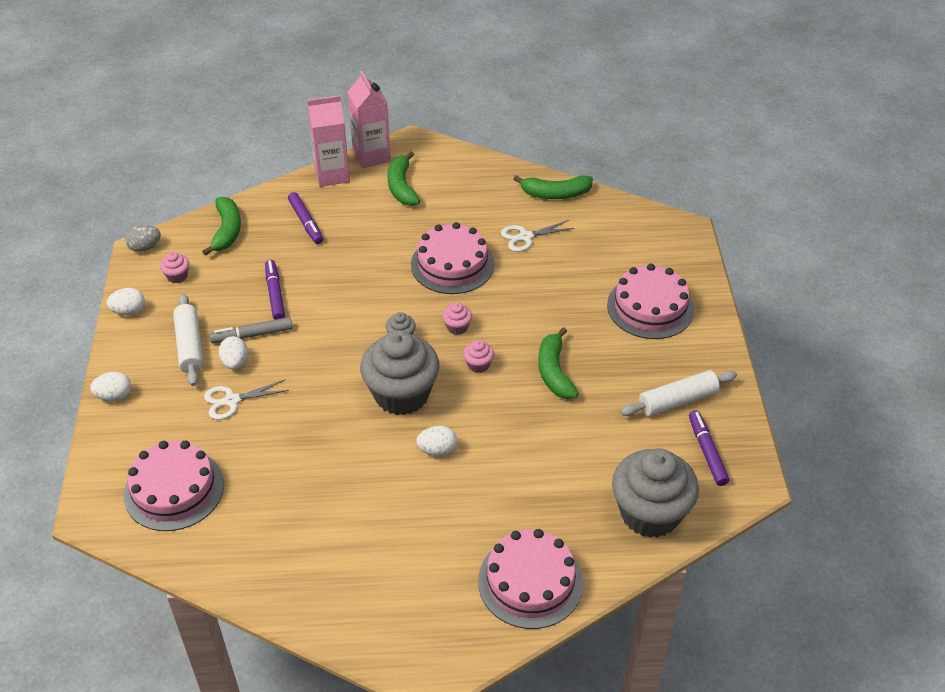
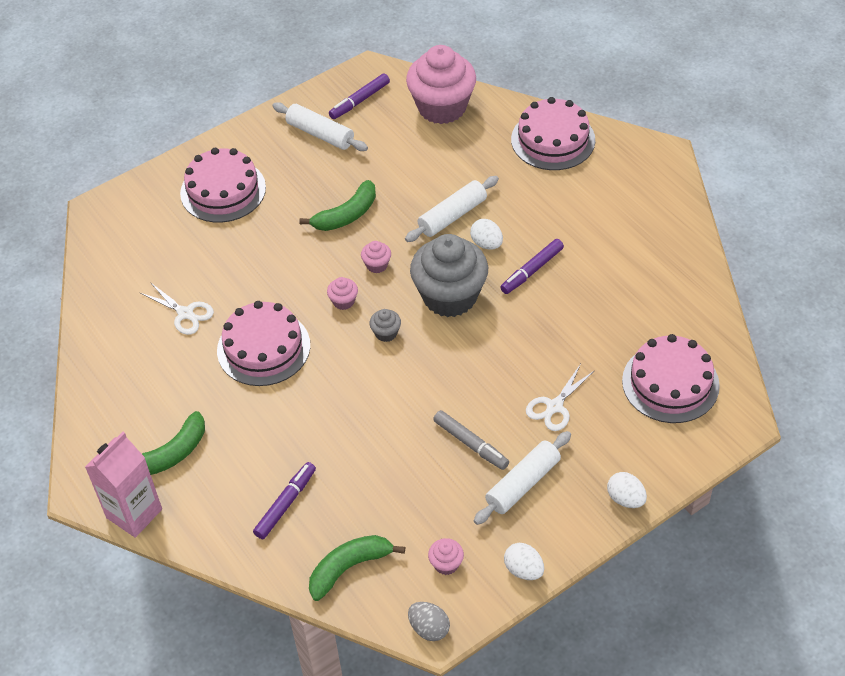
camera: 120 degrees left, 5 degrees up
white scissors [204,380,289,420] -> white scissors turned 90 degrees clockwise [526,364,595,431]
white egg [219,336,248,369] -> none
purple marker [265,260,285,320] -> purple marker moved to [500,239,564,294]
pink carton [307,95,350,187] -> none
green banana [513,175,593,199] -> none
grey cupcake [612,448,699,538] -> pink cupcake [406,45,476,124]
none -> white rolling pin [405,176,499,242]

